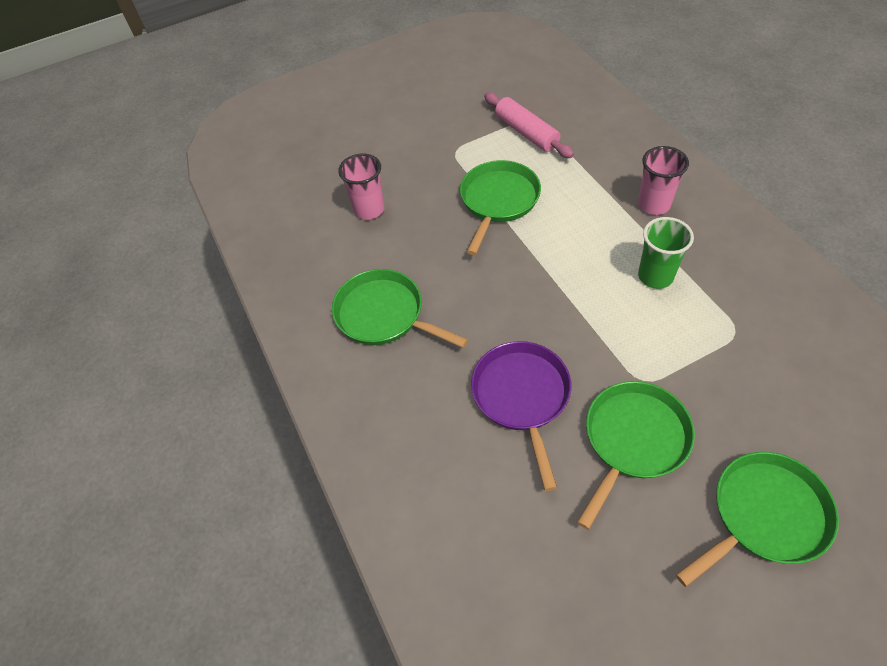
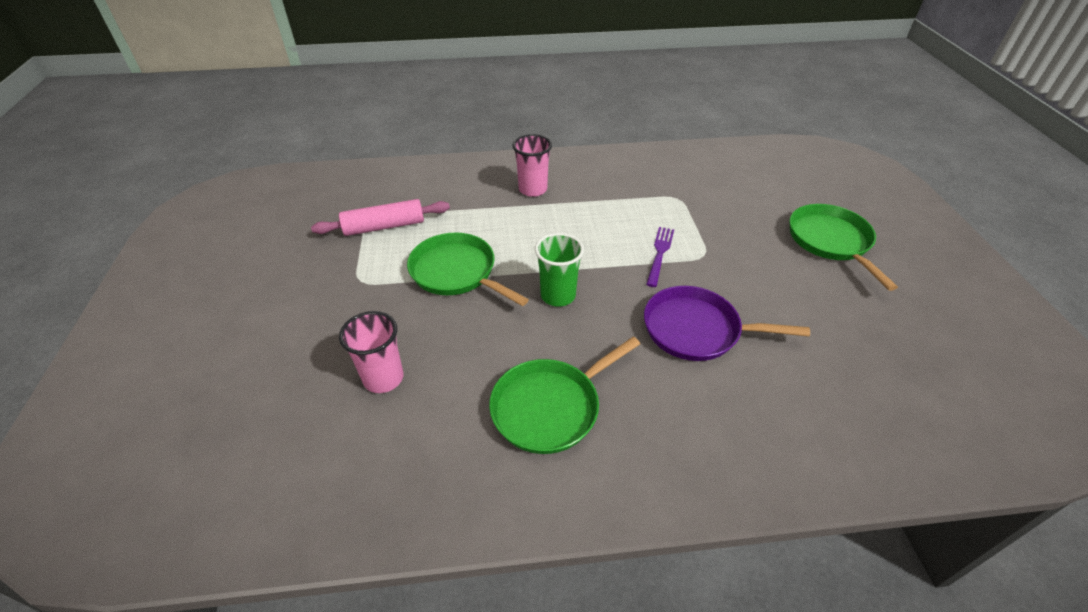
camera: 75 degrees left, 10 degrees down
green pan [577,381,695,530] -> none
green cup [638,217,694,289] -> green cup moved to [535,233,584,307]
none -> purple fork [646,227,674,287]

